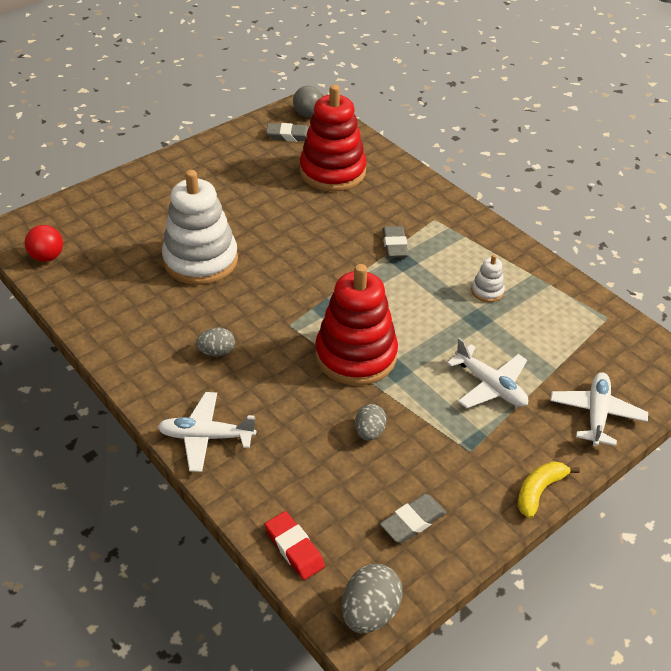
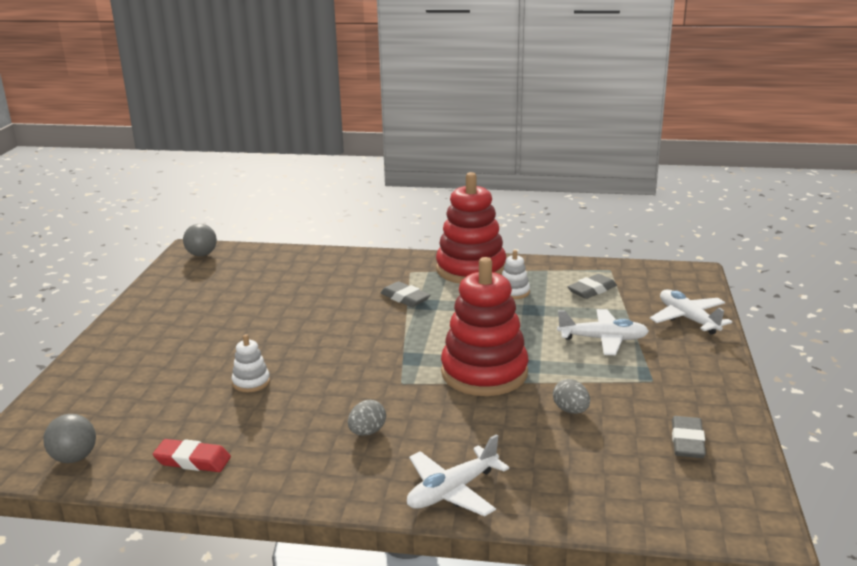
camera: 40 degrees left, 20 degrees down
red ball [25,225,63,262] -> grey ball [43,414,96,463]
white stacking toy [162,170,238,285] -> white stacking toy [232,334,270,392], size x0.43
red eraser [265,511,325,580] -> red eraser moved to [153,439,231,472]
grey eraser [266,123,309,142] -> grey eraser moved to [568,274,617,299]
red stacking toy [300,85,367,192] -> red stacking toy moved to [436,172,506,284]
grey egg [342,564,403,633] -> none
yellow banana [518,461,580,518] -> none

